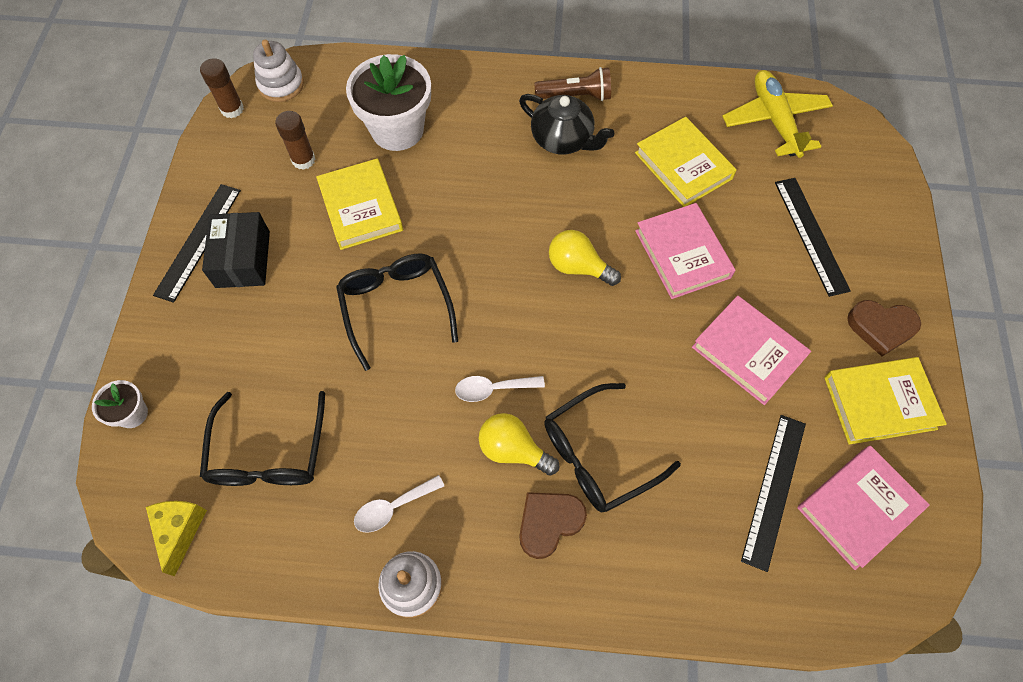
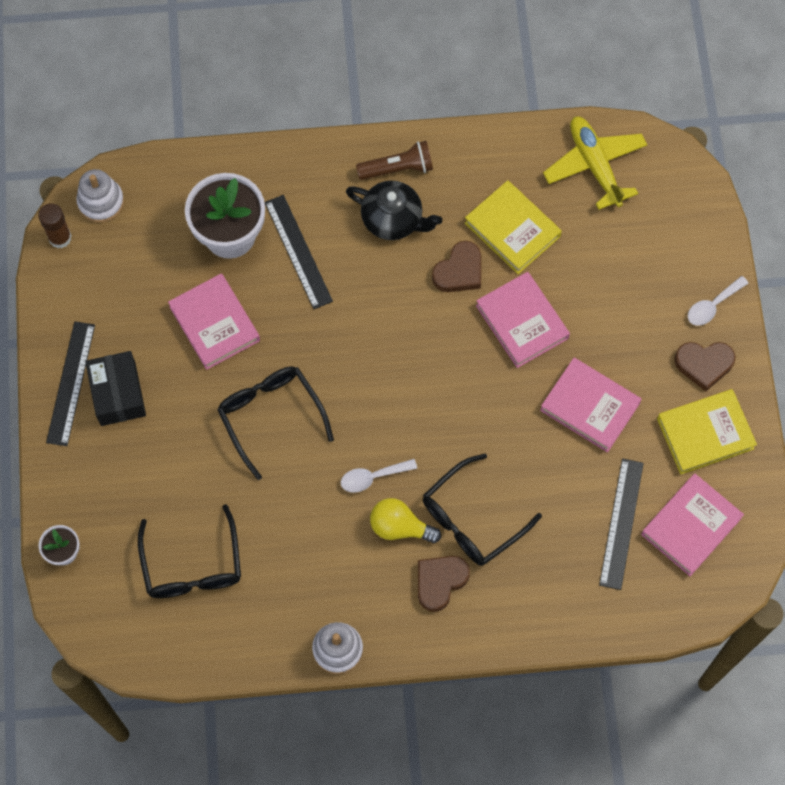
camera: 10 degrees left, 5 degrees up
yellow cheese [146,501,207,576] -> none
brown glue stick [275,111,315,170] -> none
yellow book [316,159,403,250] -> pink book [168,273,260,370]
white spoon [354,475,444,533] -> white spoon moved to [688,276,748,326]
yellow light bulb [549,230,621,286] -> none
black ruler [775,178,851,297] -> black ruler moved to [265,195,333,309]
none -> brown heart [432,241,481,292]

